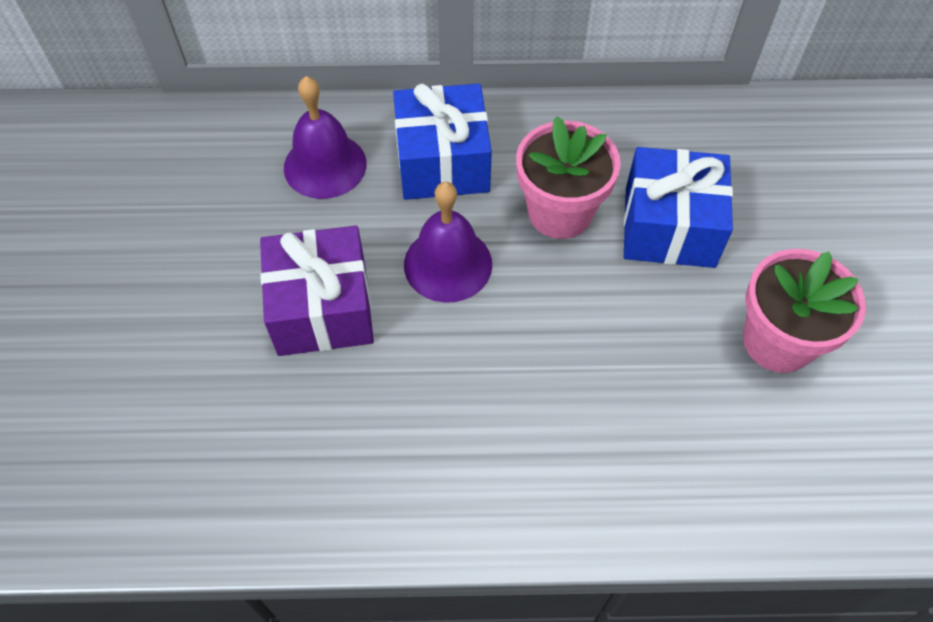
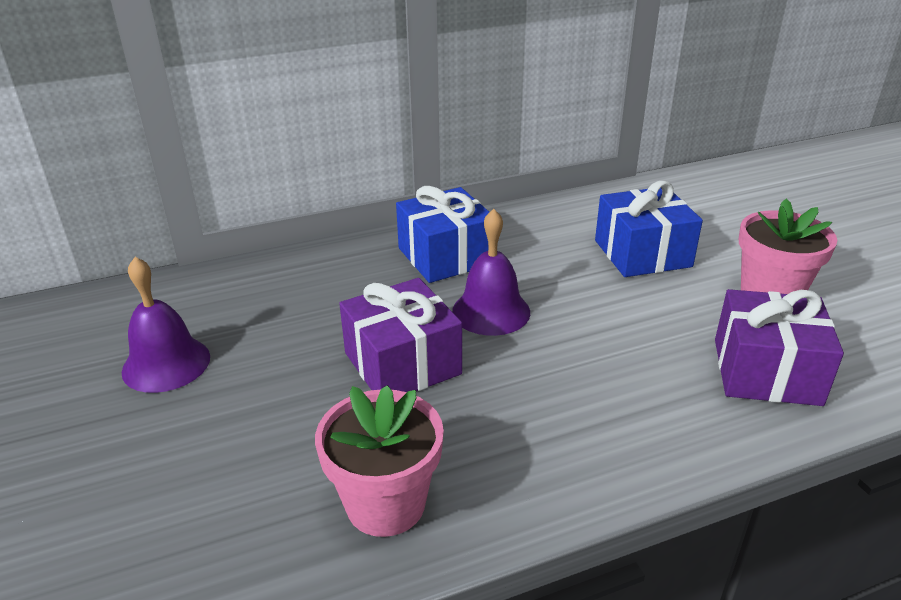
camera: 20 degrees left, 25 degrees down
purple bell [284,76,367,199] -> purple bell moved to [122,257,210,393]
pink flower pot [516,117,621,239] -> pink flower pot moved to [315,385,444,537]
none -> purple gift [715,289,844,406]

